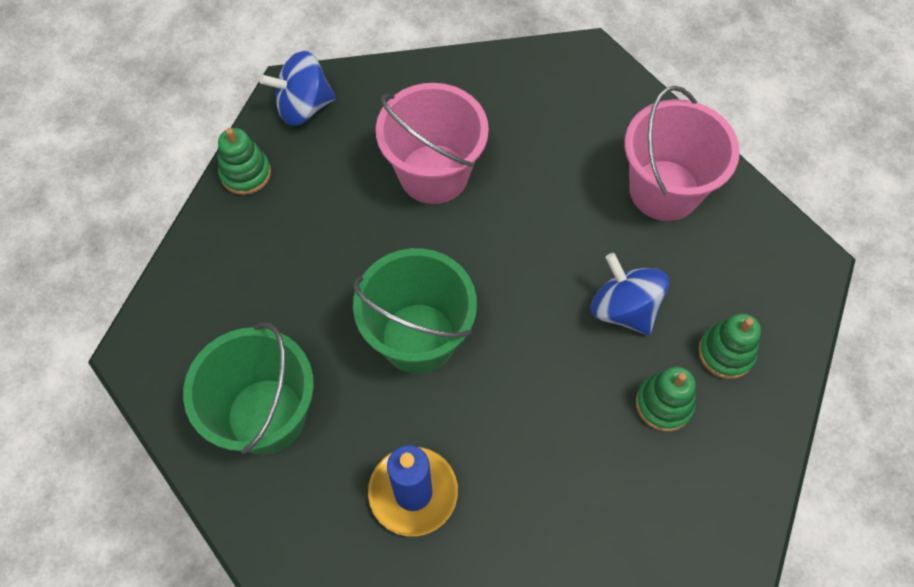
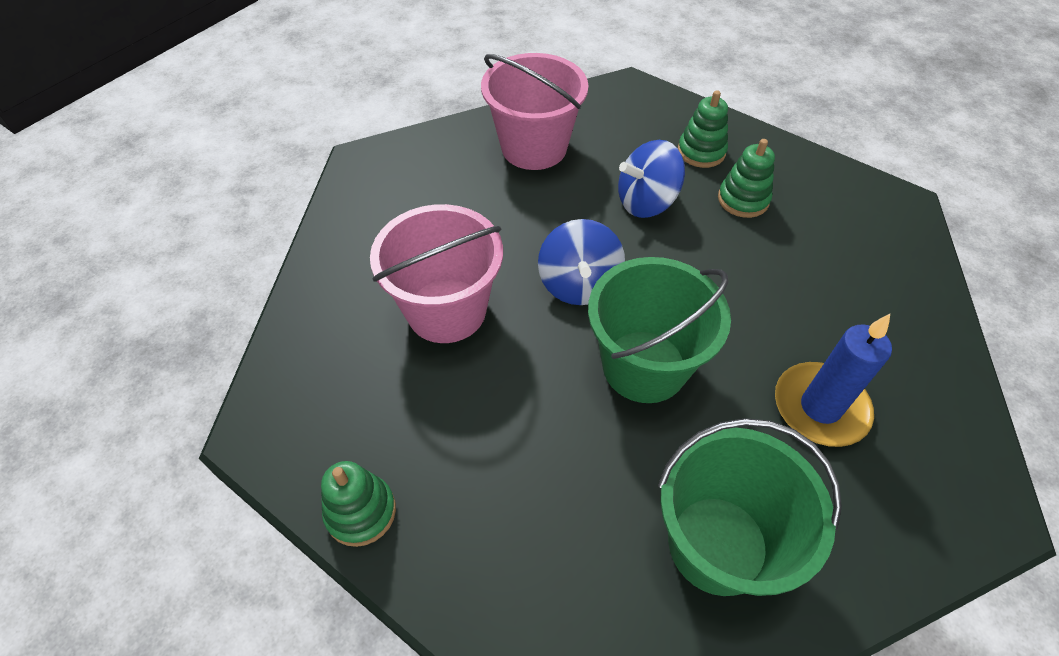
camera: 75 degrees left, 10 degrees down
blue spinning top [259,51,336,126] -> blue spinning top moved to [538,219,625,305]

